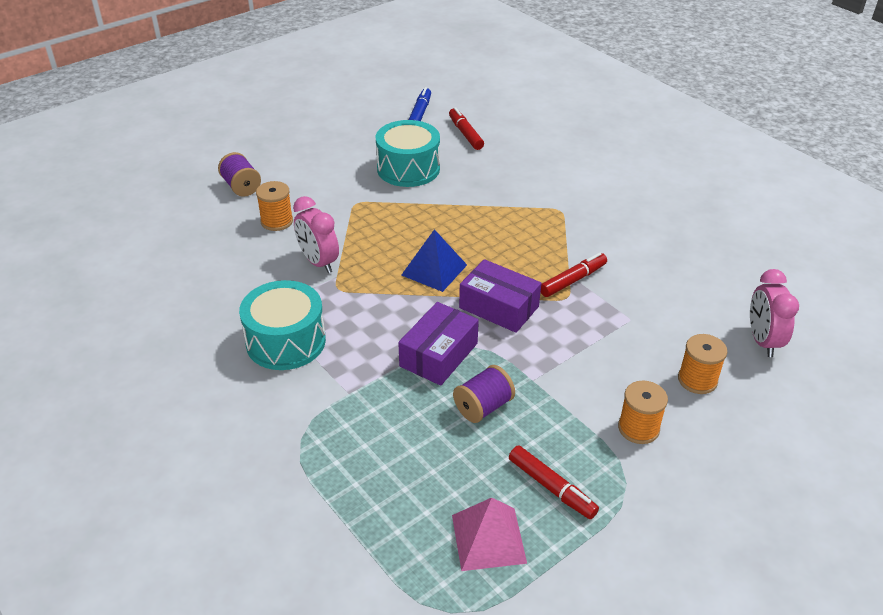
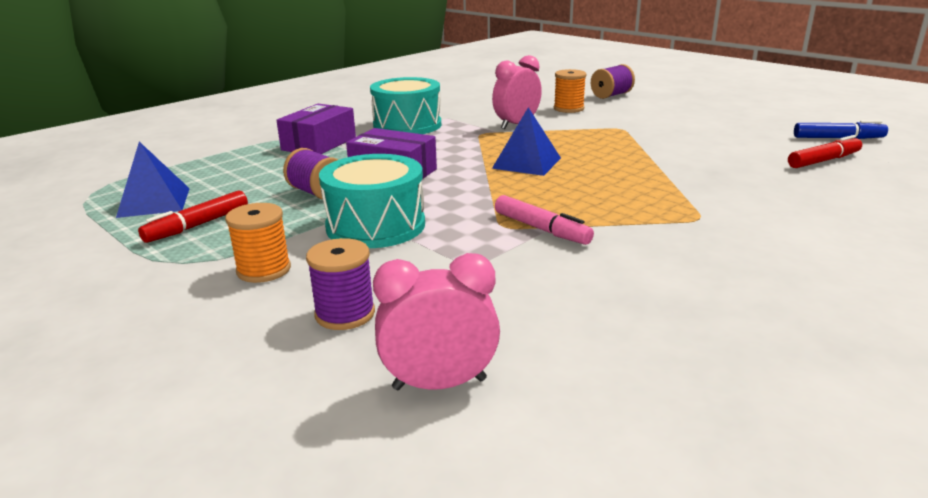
camera: 85 degrees right, 15 degrees down
turquoise drum [376,120,440,187] -> turquoise drum moved to [319,154,425,248]
pink pyramid [452,498,527,571] -> blue pyramid [116,142,190,218]
purple box [459,259,541,333] -> purple box moved to [276,104,356,154]
red marker [541,252,607,297] -> pink marker [495,195,594,245]
orange spool [678,334,727,394] -> purple spool [306,238,375,330]

